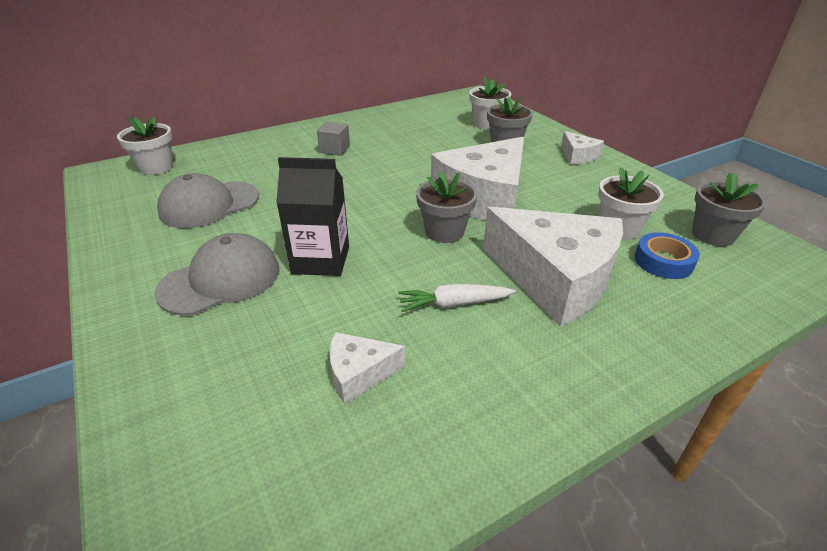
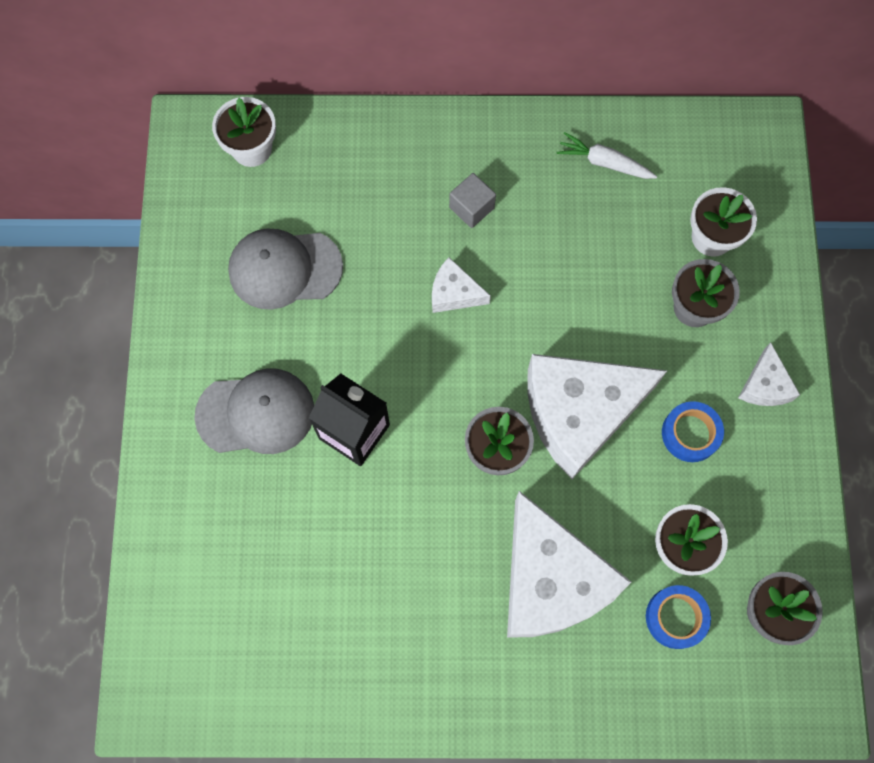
camera: 30 degrees right, 35 degrees up
white cheese [329,332,406,404] -> white cheese moved to [432,257,491,313]
white carrot [398,284,516,312] -> white carrot moved to [556,132,657,179]
none -> blue tape [662,401,724,462]

